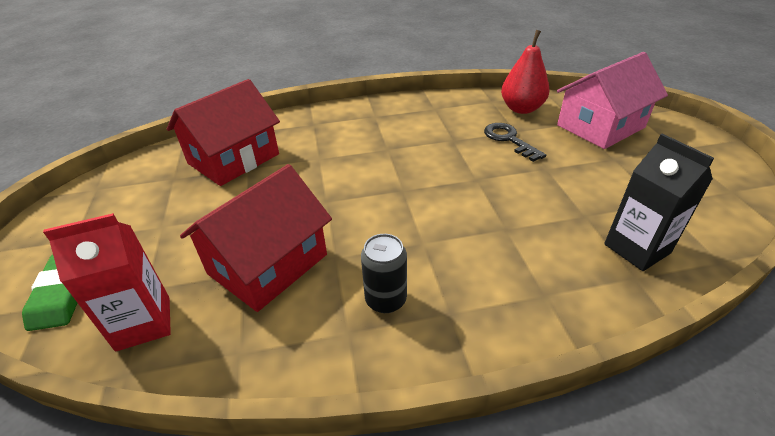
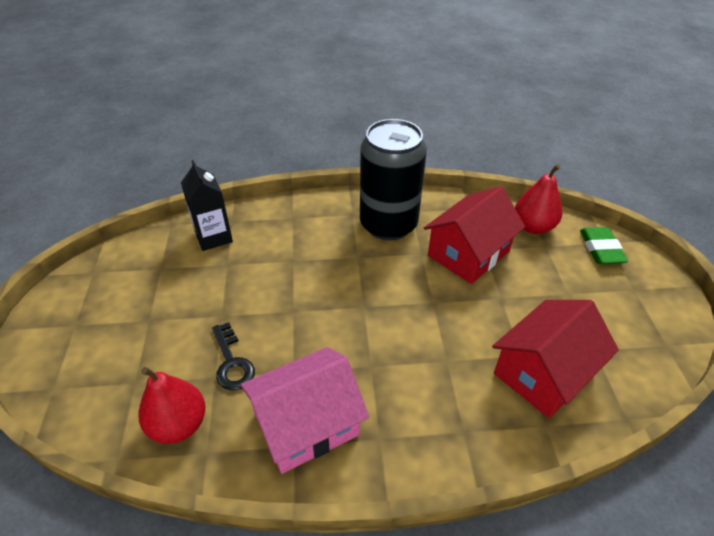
camera: 175 degrees left, 5 degrees up
red carton [43,213,171,352] -> red pear [515,164,562,234]
black can [361,234,407,313] -> black can [360,119,427,240], size x2.28
pink house [557,52,668,149] -> pink house moved to [241,347,369,474]

